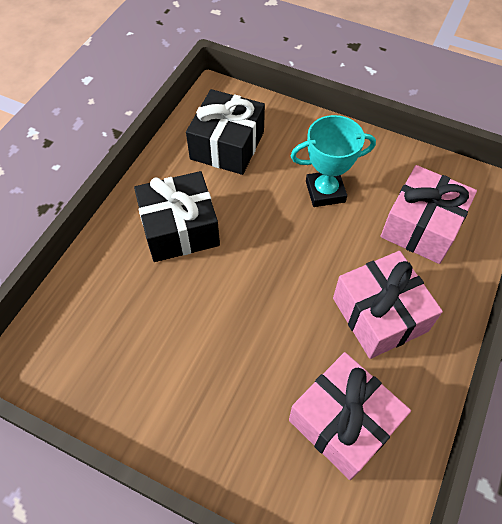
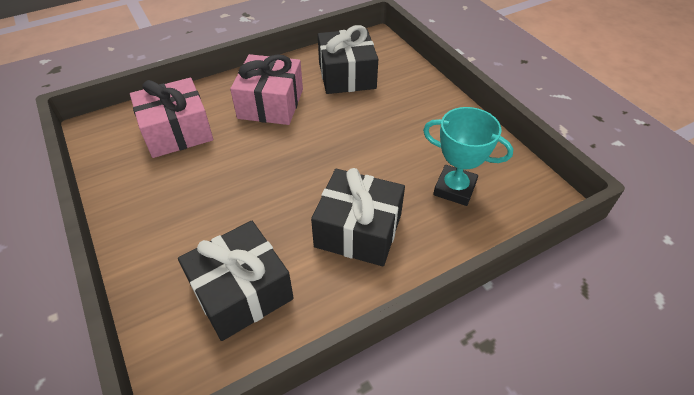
camera: 145 degrees left, 10 degrees down
pink gift [289,352,411,480] -> black gift [318,25,378,94]
turquoise trophy [291,115,376,207] -> turquoise trophy moved to [423,107,513,206]

